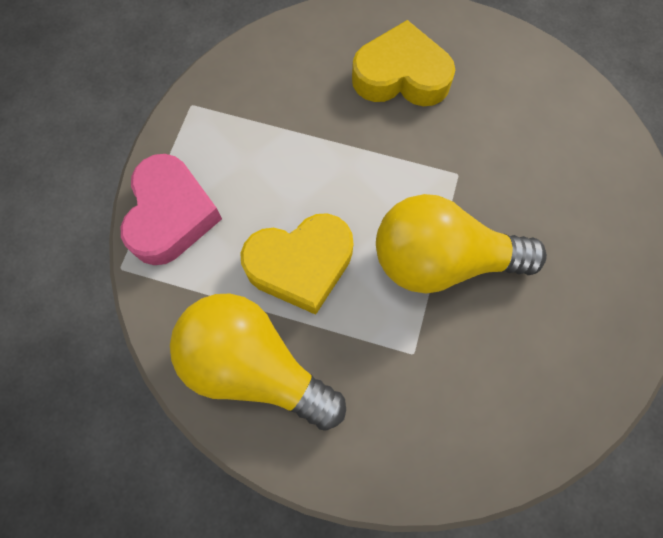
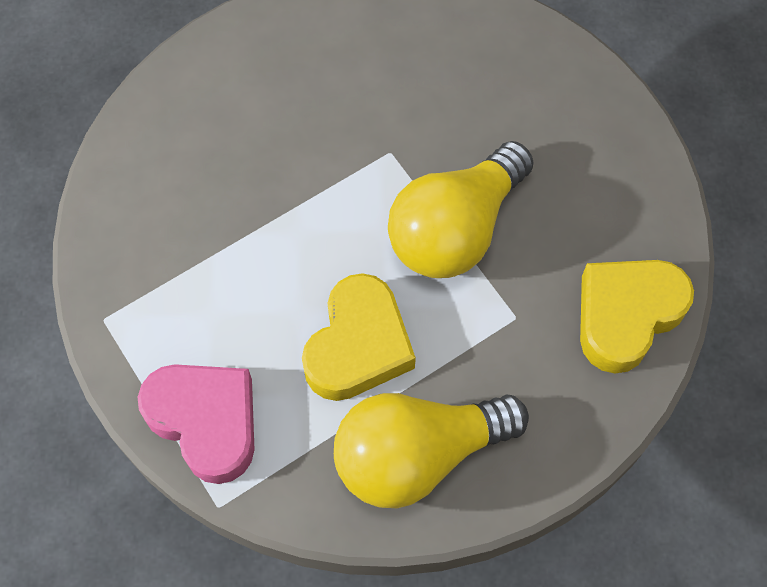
camera: 50 degrees left, 5 degrees down
yellow heart [352,20,455,107] -> yellow heart moved to [580,260,694,373]

